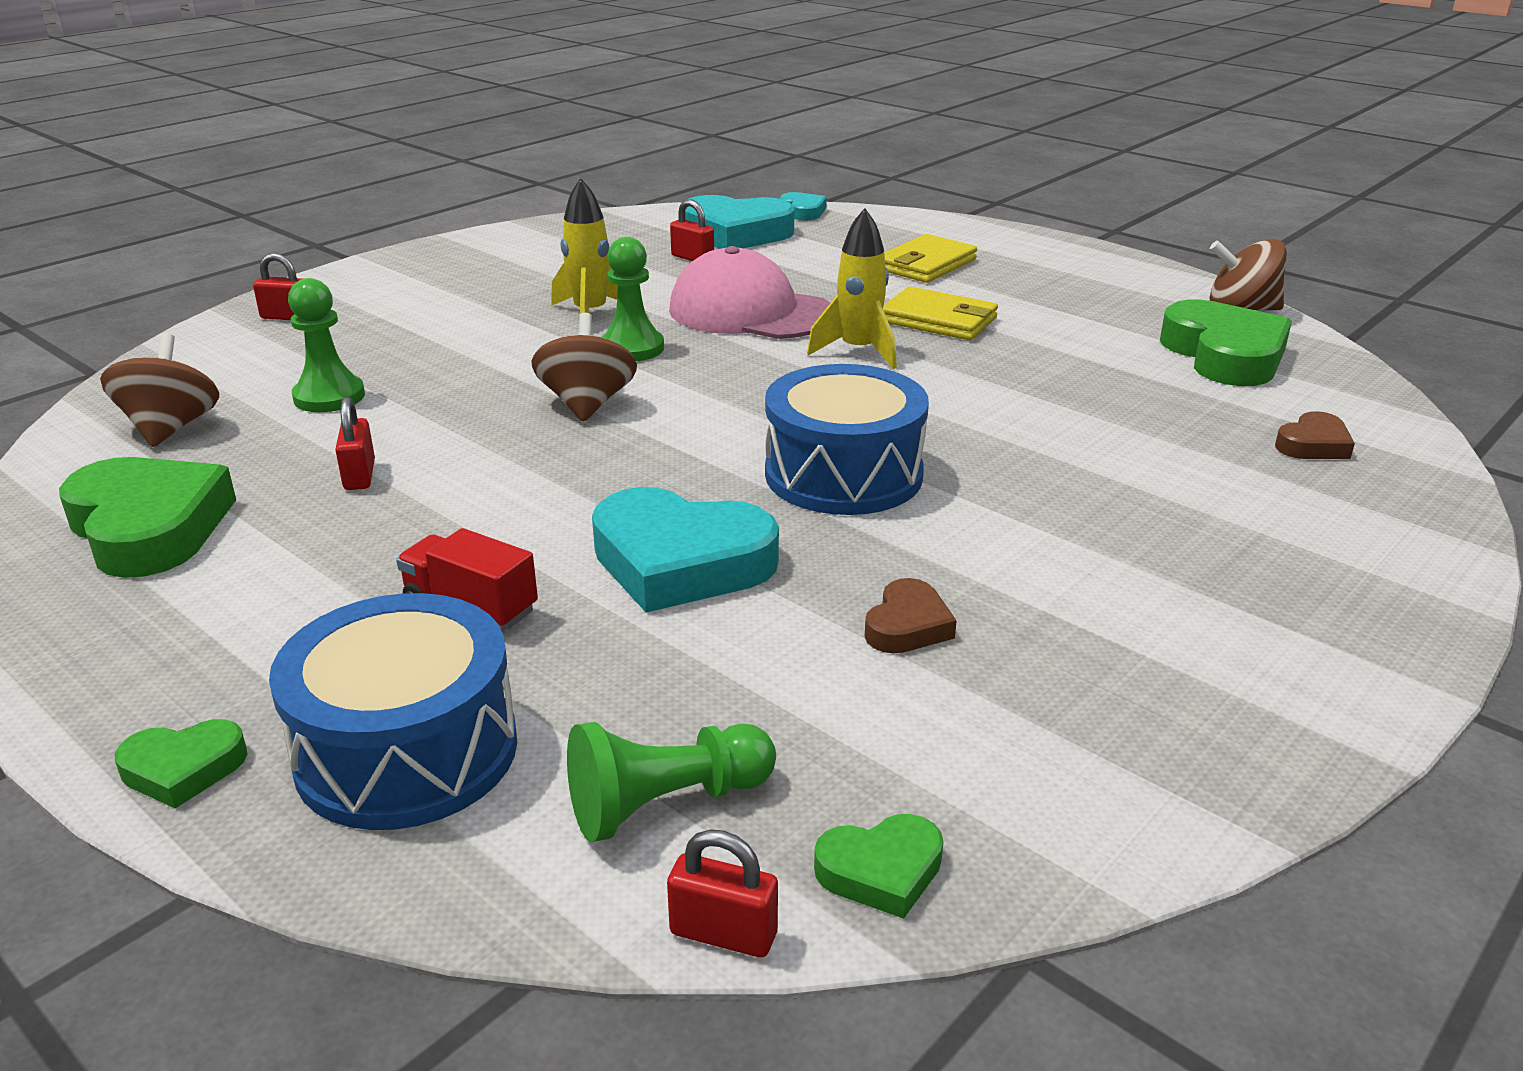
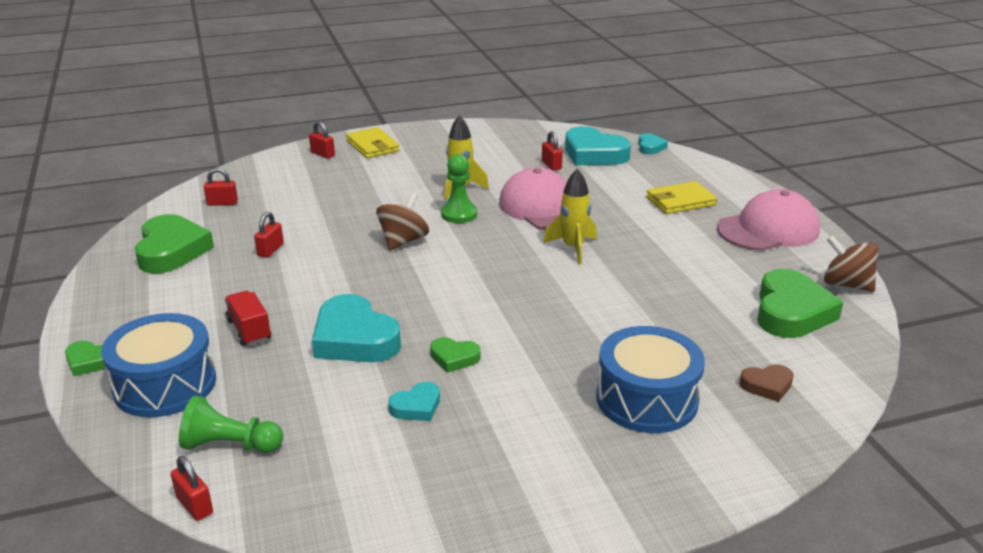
camera: 30 degrees right, 0 degrees up
brown spinning top [100,333,219,447] -> red padlock [204,168,238,206]
green pawn [288,278,365,412] -> none
blue drum [765,364,929,515] -> blue drum moved to [596,326,705,433]
green heart [814,814,944,919] -> green heart moved to [430,337,481,373]
brown heart [865,578,957,653] -> turquoise heart [388,382,440,421]
yellow wallet [883,286,998,340] -> yellow wallet moved to [346,127,400,158]
none -> pink cap [717,189,820,251]

